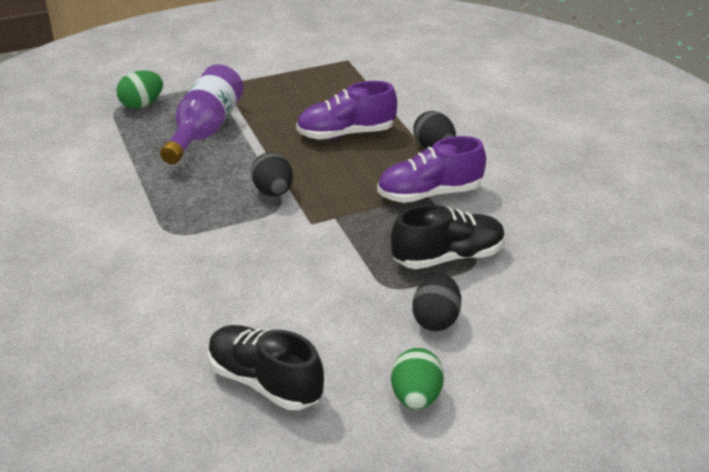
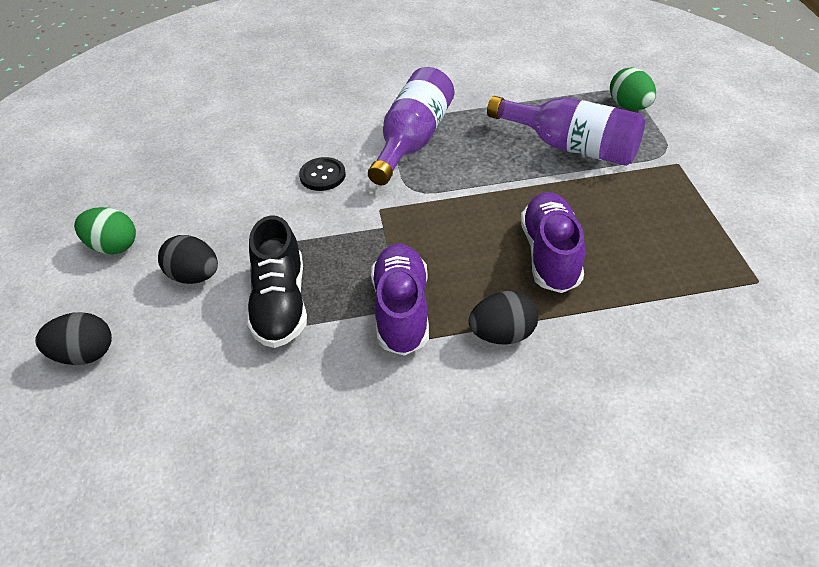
camera: 105 degrees right, 10 degrees up
black shoe [208,325,324,410] -> none
black egg [251,152,293,196] -> black egg moved to [35,312,112,365]
none -> black button [299,157,346,191]
none -> purple bottle [368,67,454,185]

